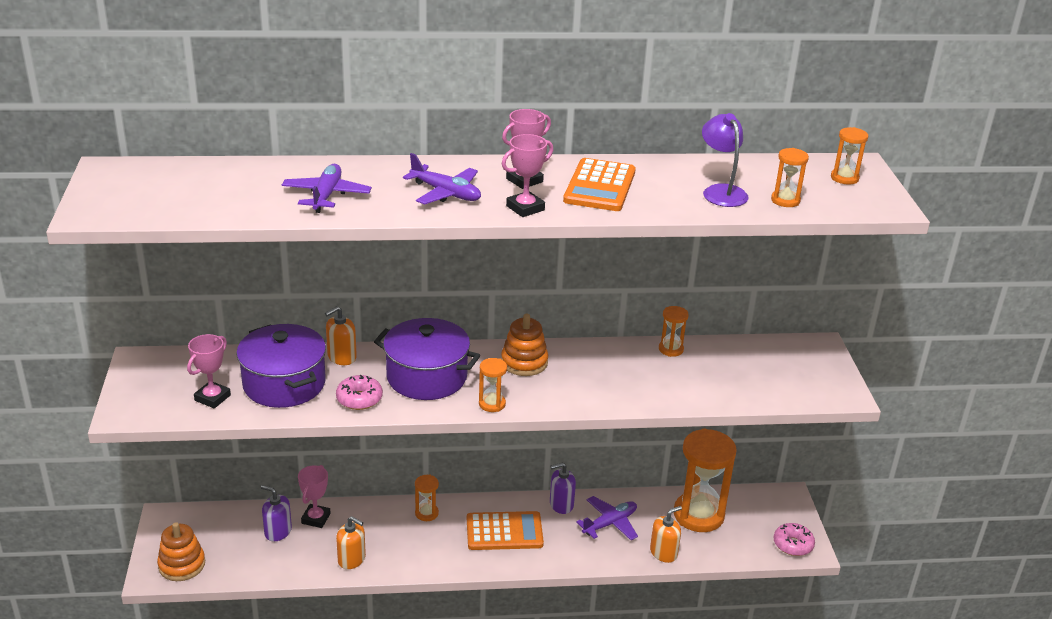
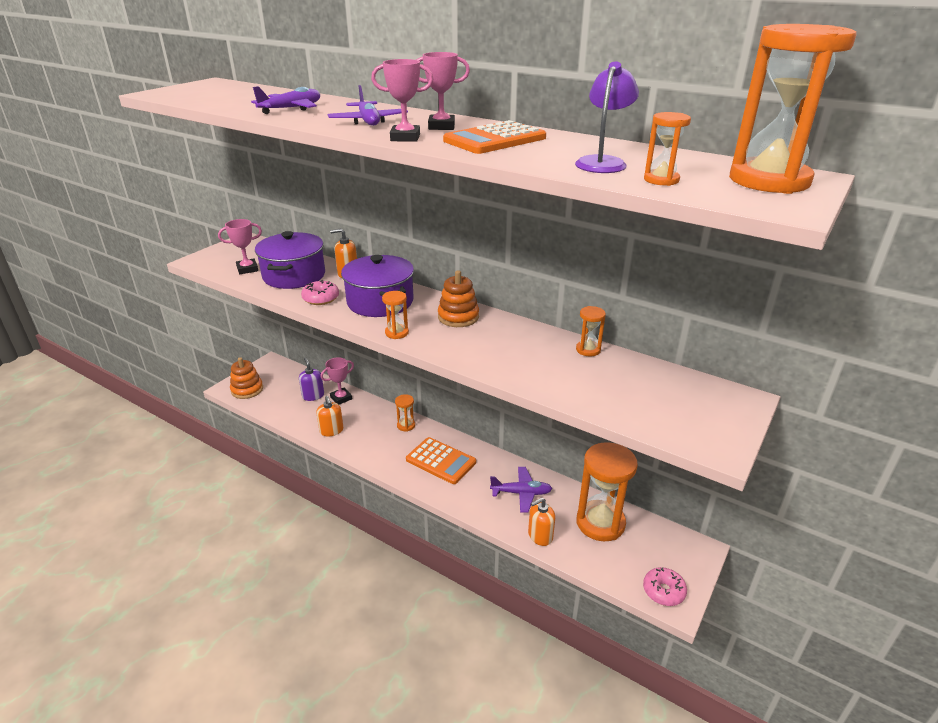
camera: 40 degrees right, 0 degrees up
purple soap dispenser [550,462,576,514] -> none
orange soap dispenser [650,506,682,563] -> orange soap dispenser turned 150 degrees clockwise [528,498,555,546]
orange hourglass [831,127,868,185] -> orange hourglass [729,24,857,194], size x2.20

